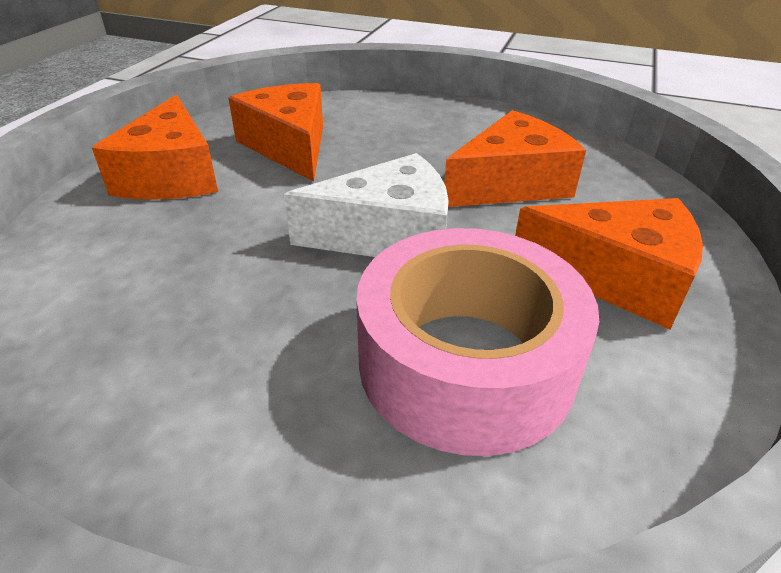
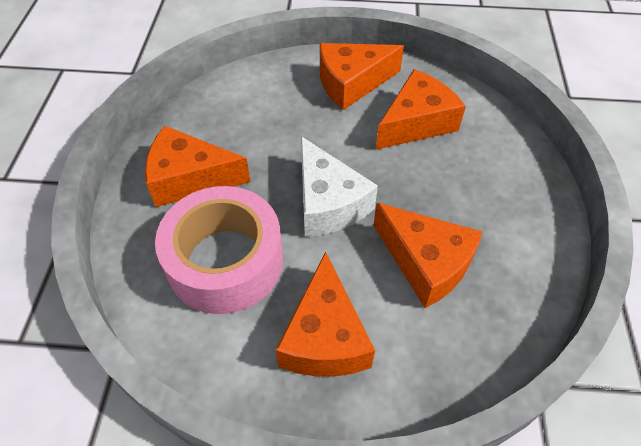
camera: 75 degrees right, 15 degrees up
none -> orange cheese [145,126,251,207]

